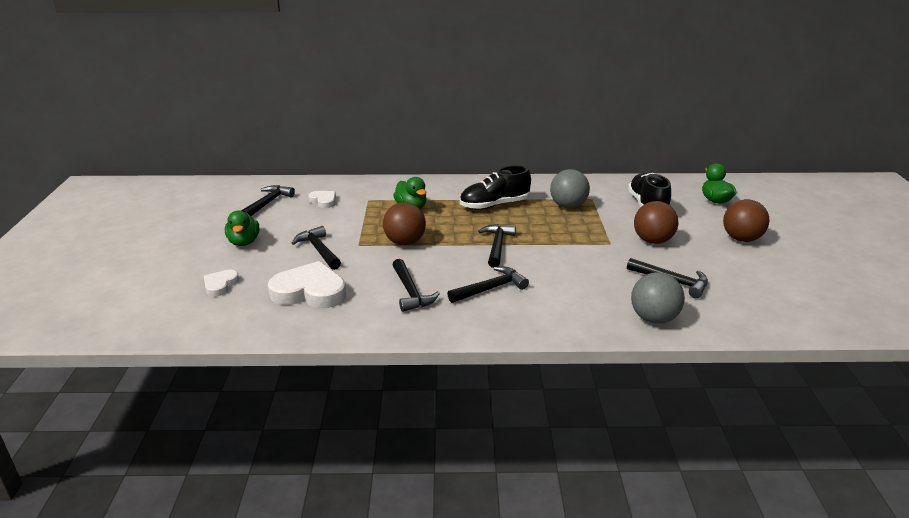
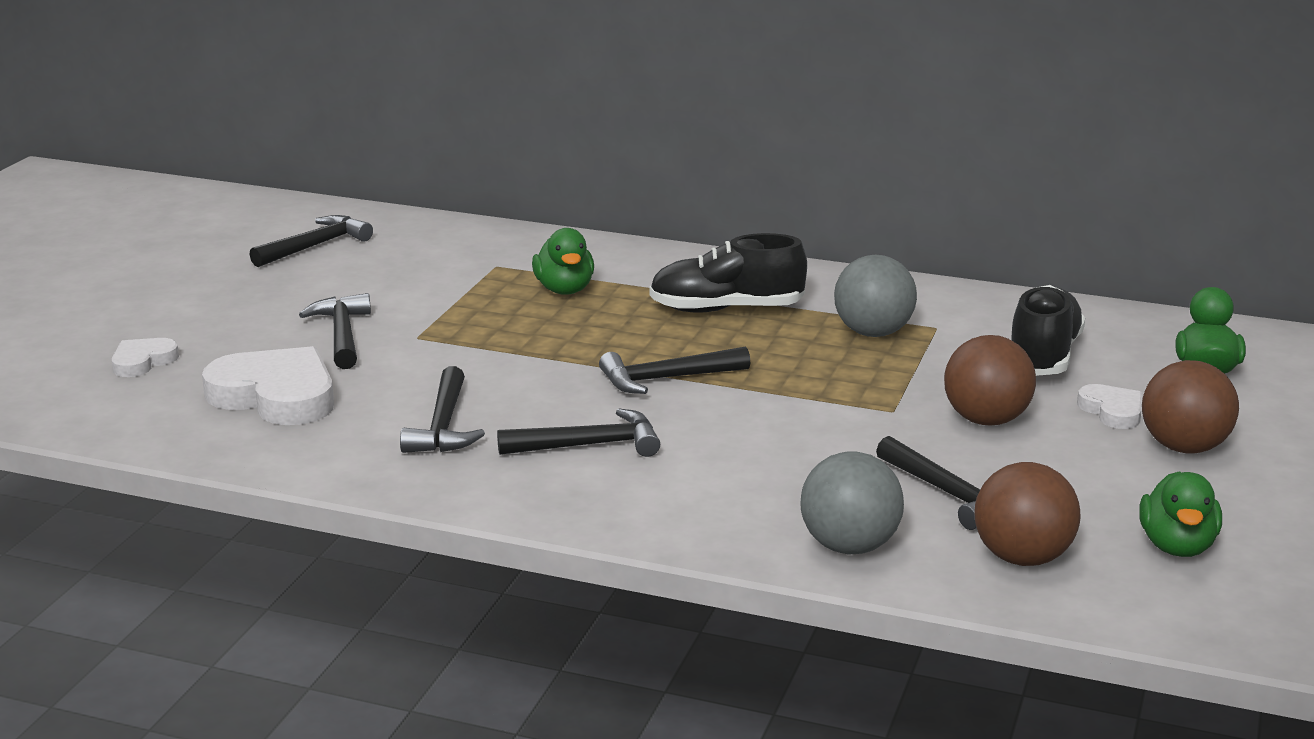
camera: 20 degrees right, 5 degrees down
green duck [225,210,259,246] -> green duck moved to [1139,471,1222,557]
white heart [308,191,336,208] -> white heart moved to [1077,384,1142,429]
brown ball [383,202,426,245] -> brown ball moved to [975,462,1080,566]
black hammer [478,224,516,268] -> black hammer turned 135 degrees counterclockwise [599,347,750,394]

